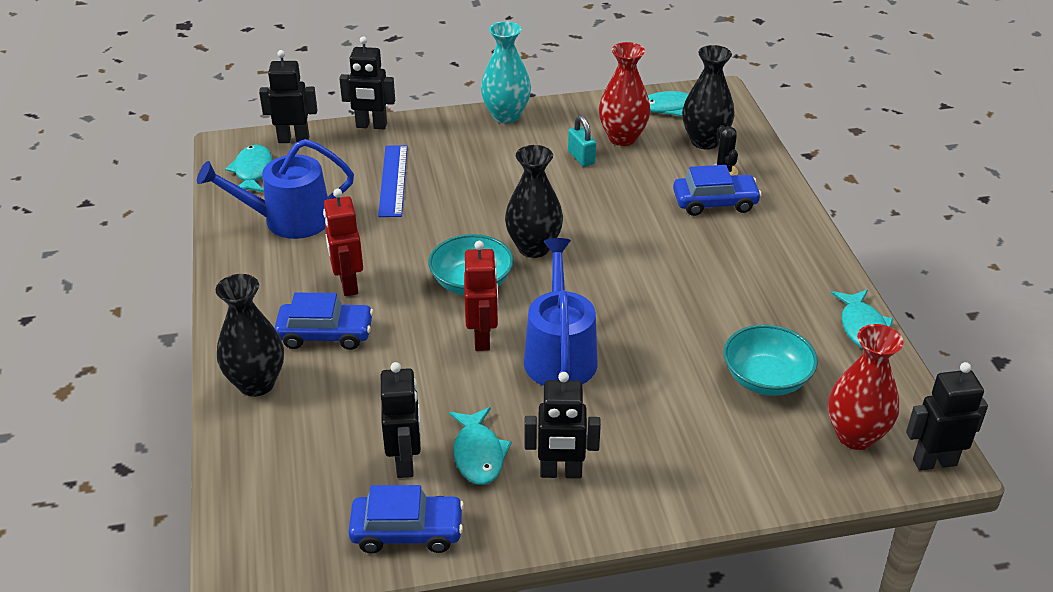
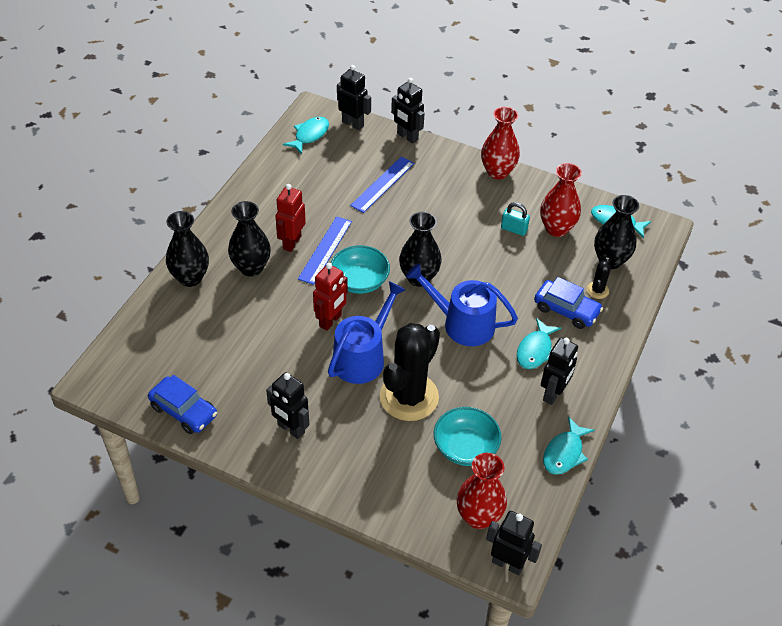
camera: 35 degrees right, 10 degrees up
blue watering can [197,139,354,239] -> blue watering can moved to [406,264,518,346]
blue car [275,293,374,350] -> black vase [228,201,271,277]
black robot [381,362,421,478] -> black robot moved to [541,338,578,405]
turquoise fish [449,407,512,485] -> turquoise fish moved to [517,318,561,369]
turquoise vase [481,21,531,124] -> red vase [481,107,520,179]
turquoise padlock [568,115,596,167] -> turquoise padlock turned 75 degrees counterclockwise [501,202,530,236]
none -> blue ruler [298,216,352,285]
none -> black cactus [380,323,440,421]

